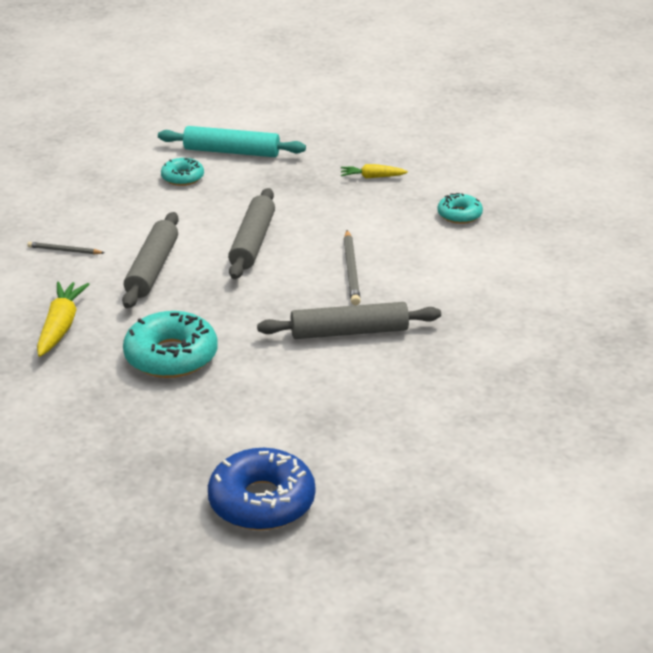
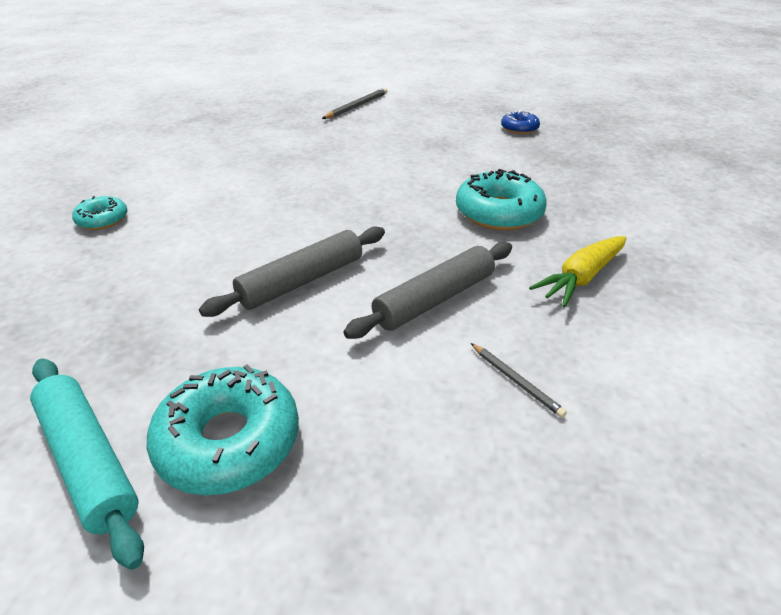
camera: 140 degrees left, 5 degrees up
turquoise donut [161,158,204,186] -> turquoise donut [147,364,299,495], size x1.79
blue donut [208,448,315,530] -> blue donut [501,110,540,134], size x0.56
grey rolling pin [257,302,441,339] -> none
yellow carrot [341,164,408,178] -> none
grey pencil [344,230,361,305] -> grey pencil moved to [322,88,387,119]

